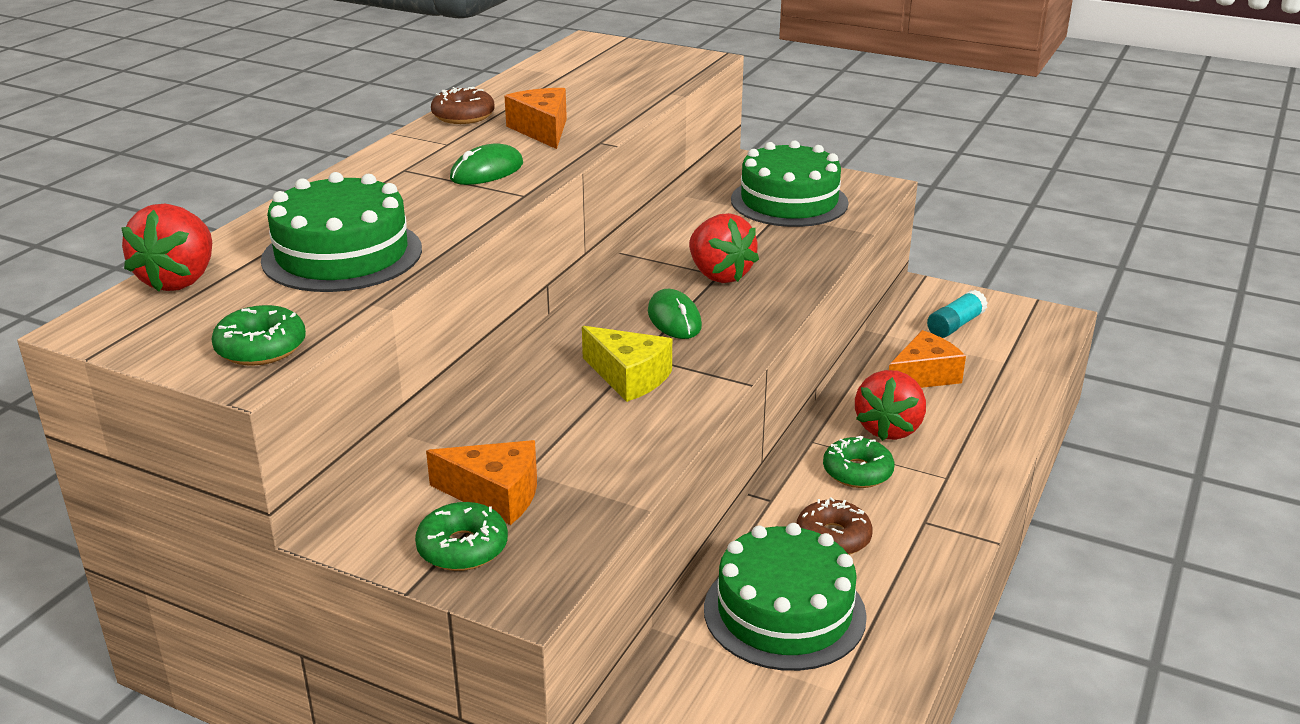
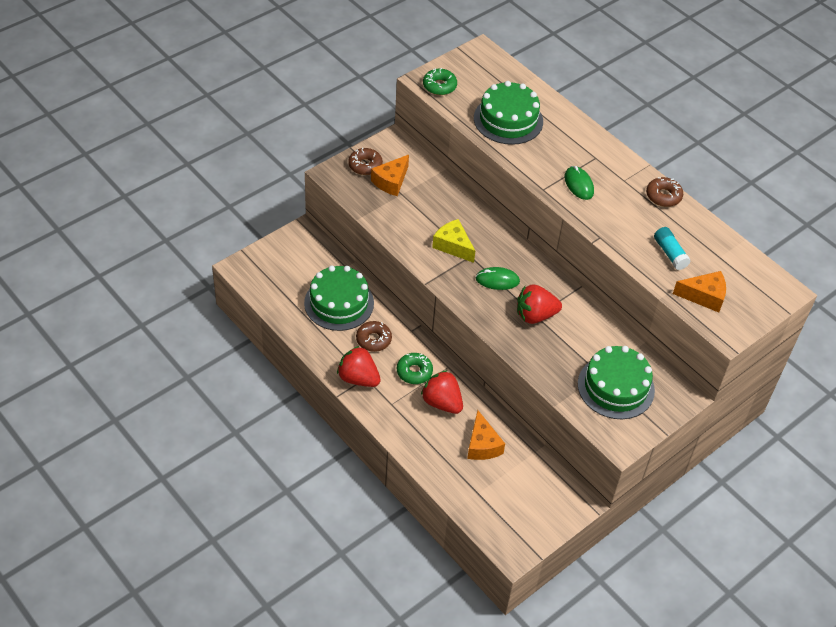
camera: 110 degrees right, 20 degrees up
red strawberry [121,204,212,292] -> red strawberry moved to [337,346,381,387]
green donut [415,502,508,571] -> brown donut [348,148,383,175]
orange cheese [504,88,567,149] -> orange cheese moved to [673,271,726,312]
yellow cheese [582,326,672,402] -> yellow cheese turned 75 degrees clockwise [432,219,475,263]
turquoise glue stick [927,290,987,338] -> turquoise glue stick moved to [654,227,691,270]

